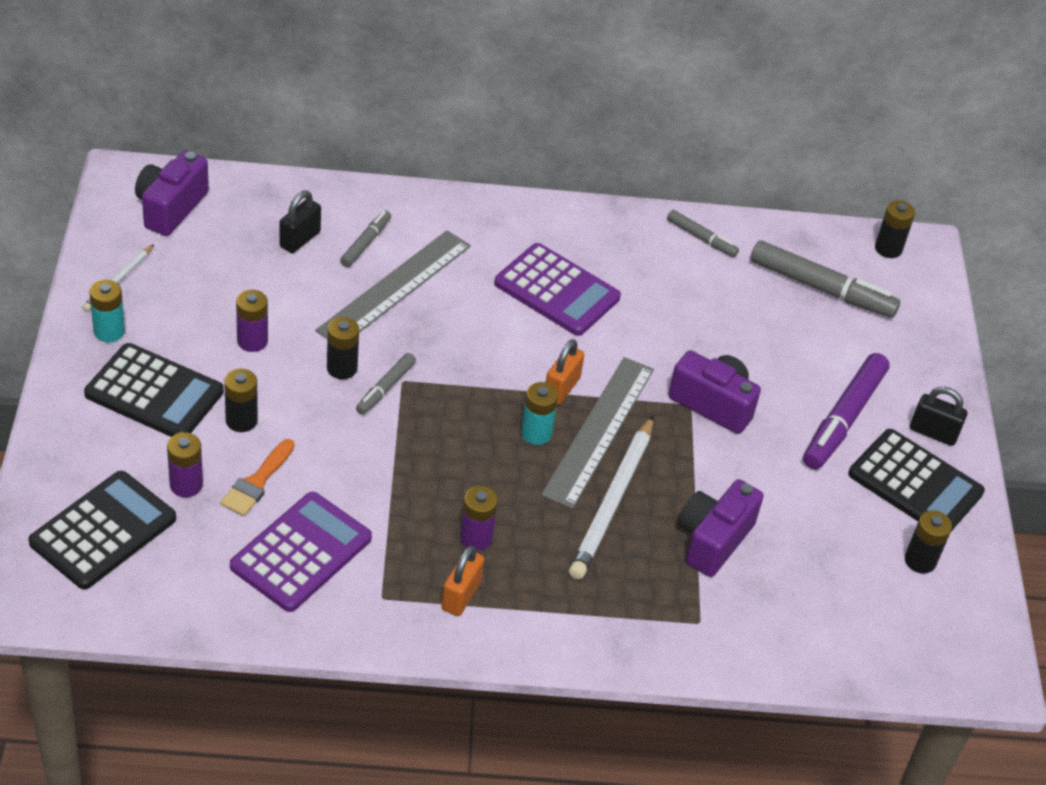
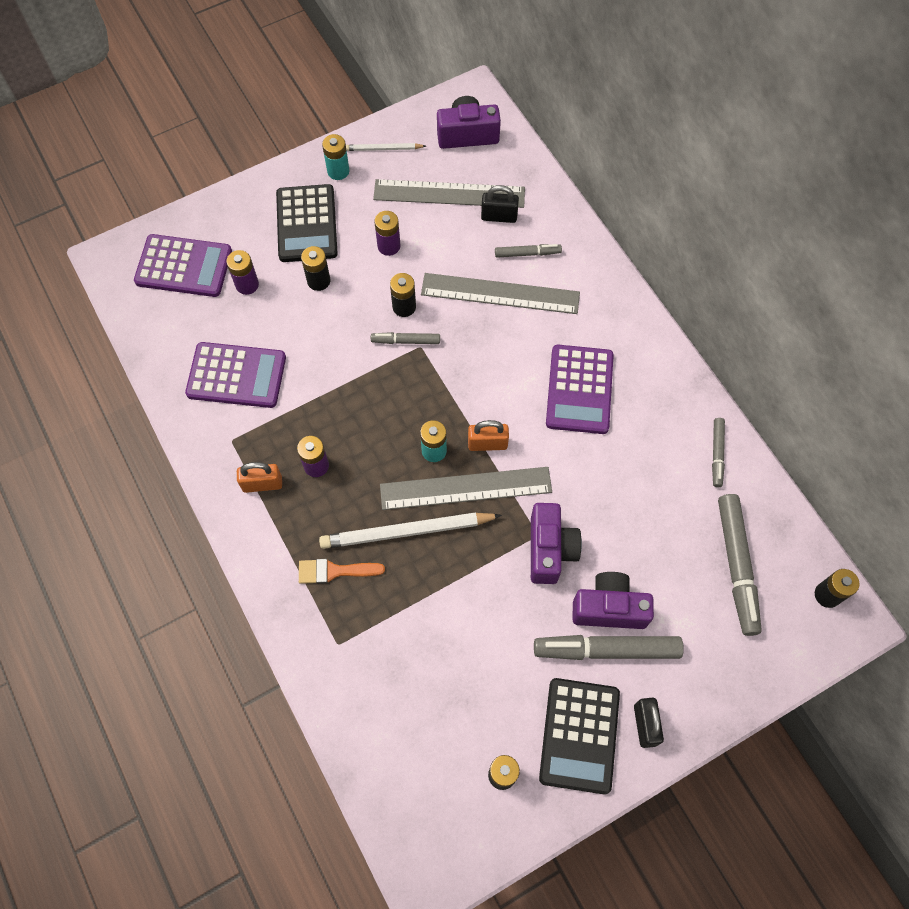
camera: 65 degrees right, 20 degrees up
black calculator [28,471,176,590] -> purple calculator [134,234,232,297]
orange brush [220,439,295,516] -> orange brush moved to [299,559,385,584]
purple camera [679,479,764,577] -> purple camera moved to [572,572,654,629]
purple marker [803,353,890,469] -> grey marker [534,635,684,660]
none -> grey ruler [373,179,525,208]

